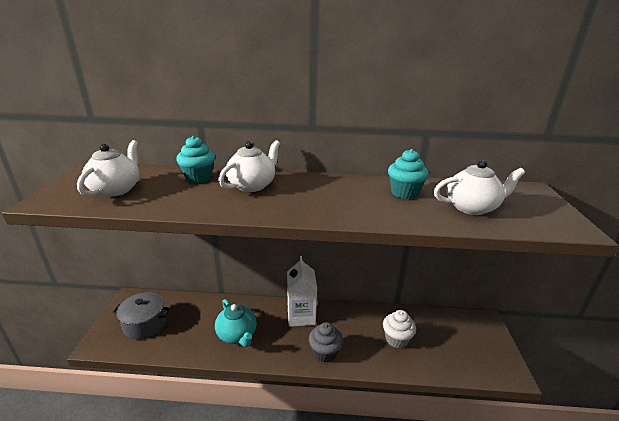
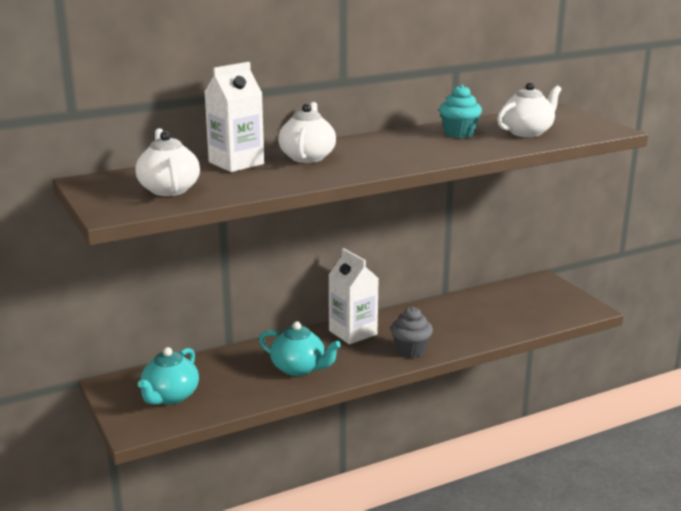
camera: 30 degrees left, 5 degrees down
grey pot [112,292,170,339] -> turquoise teapot [138,347,199,405]
turquoise cupcake [176,136,215,183] -> white carton [205,62,264,172]
white cupcake [383,310,416,348] -> none

